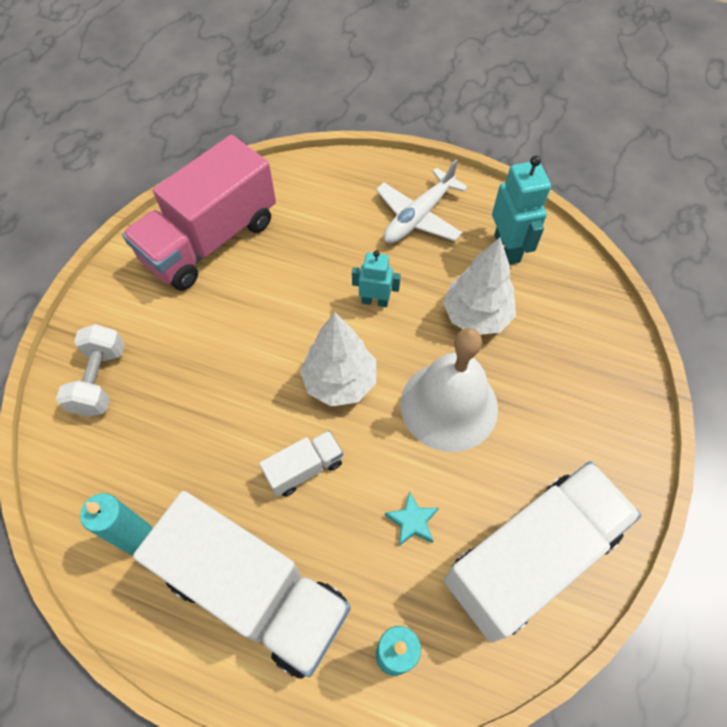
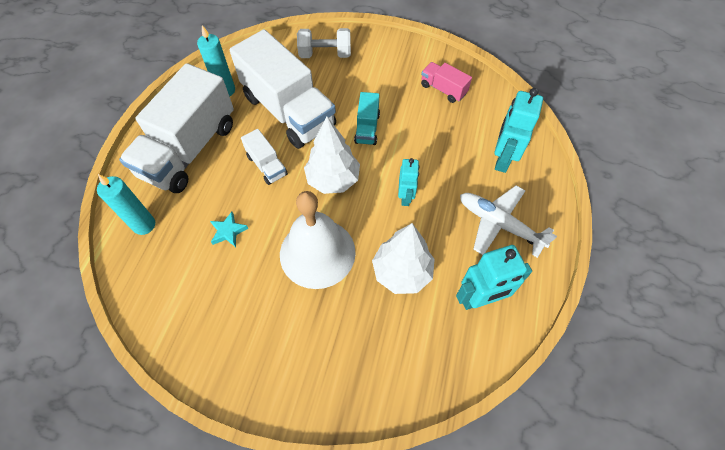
camera: 85 degrees right, 0 degrees up
pink truck [122,135,276,291] -> pink truck [421,62,472,103], size x0.45
white truck [444,461,641,643] -> white truck moved to [230,29,336,149]
none -> turquoise truck [354,92,380,145]
none -> turquoise robot [495,88,543,173]

